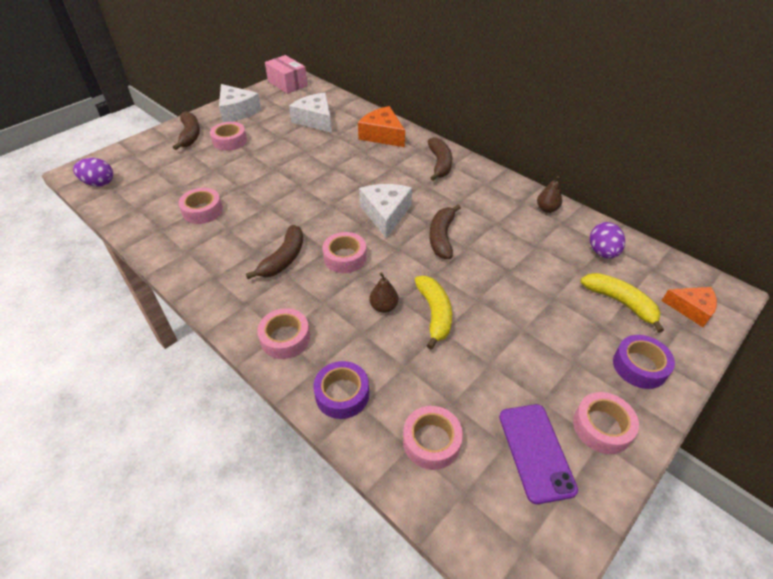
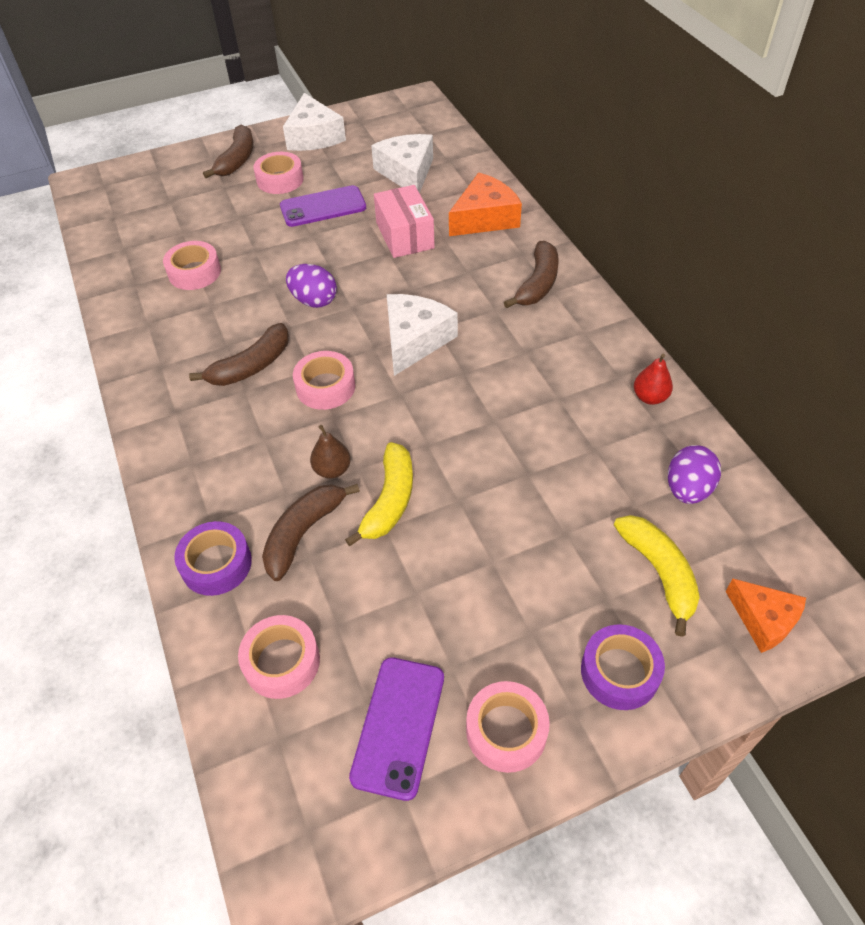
camera: 25 degrees right, 5 degrees up
purple egg [73,158,113,187] -> purple egg moved to [286,264,337,308]
pink tape [257,308,310,359] -> none
pink box [265,55,308,94] -> pink box moved to [374,185,435,258]
orange cheese [358,106,405,147] -> orange cheese turned 75 degrees clockwise [449,173,522,236]
brown banana [430,205,461,259] -> brown banana moved to [262,484,360,581]
brown pear [537,176,562,213] -> red pear [634,354,673,405]
none -> purple phone [280,185,366,227]

